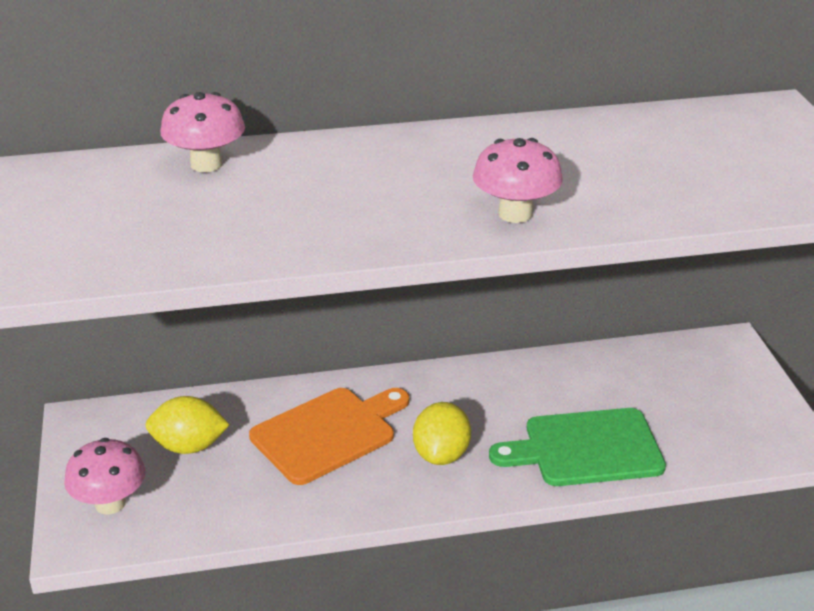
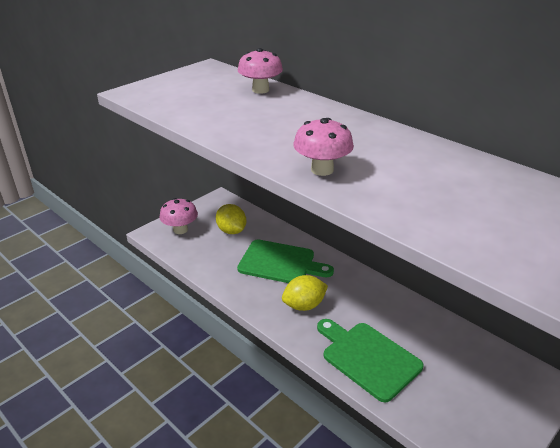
camera: 55 degrees right, 0 degrees up
orange cutting board [249,388,409,485] -> green cutting board [237,239,334,283]

